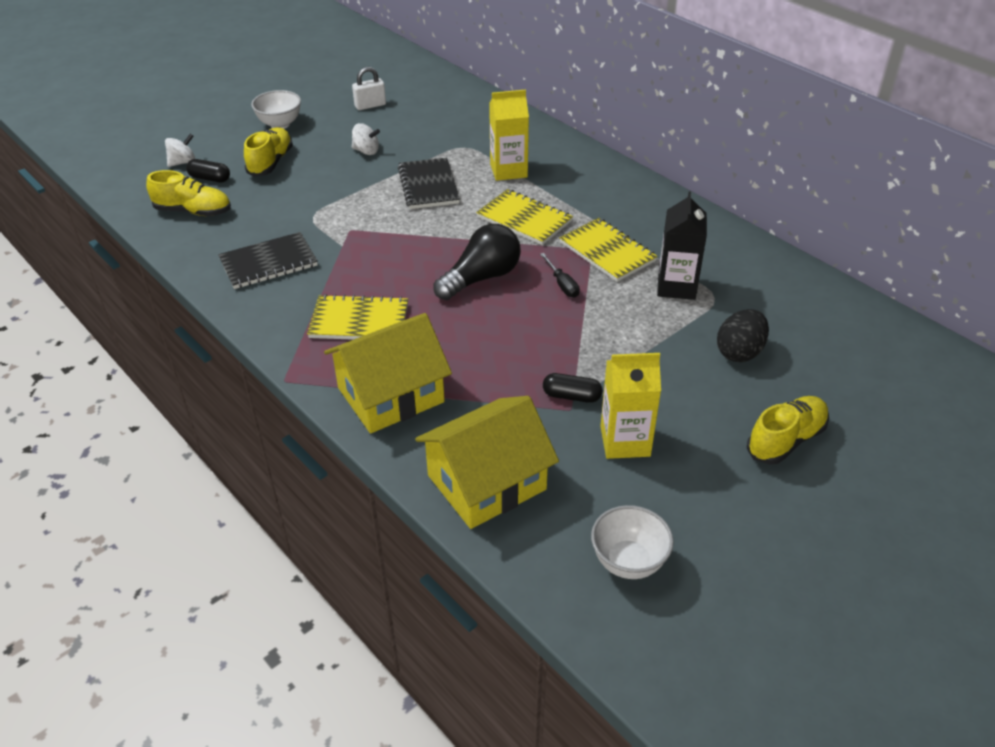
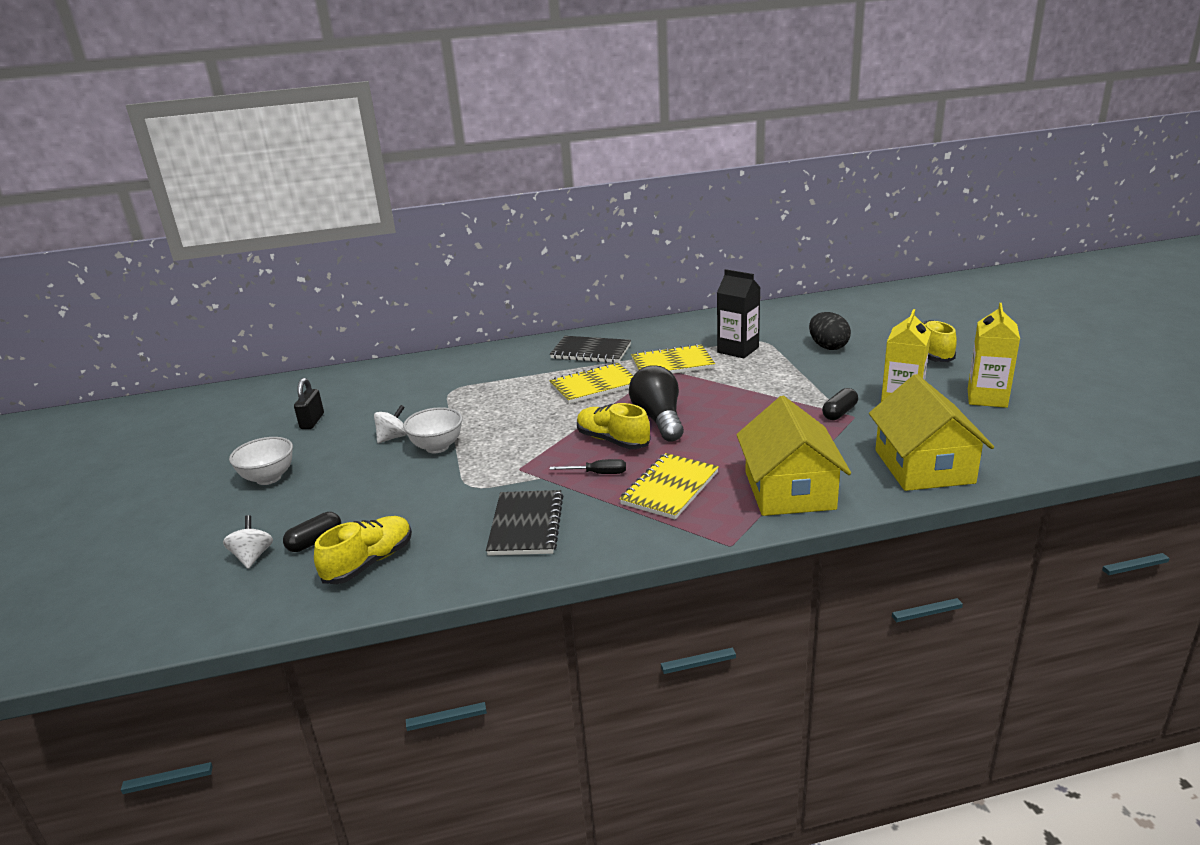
camera: 60 degrees left, 15 degrees down
yellow shoe [244,127,293,177] -> yellow shoe moved to [577,403,650,449]
white padlock [352,67,386,110] -> black padlock [294,378,324,429]
black notebook [398,158,460,209] -> black notebook moved to [550,336,631,363]
yellow carton [489,90,529,181] -> yellow carton moved to [968,303,1020,408]
black screwdriver [540,253,580,298] -> black screwdriver moved to [549,459,626,474]
white bowl [591,505,674,579] -> white bowl moved to [403,407,463,453]

